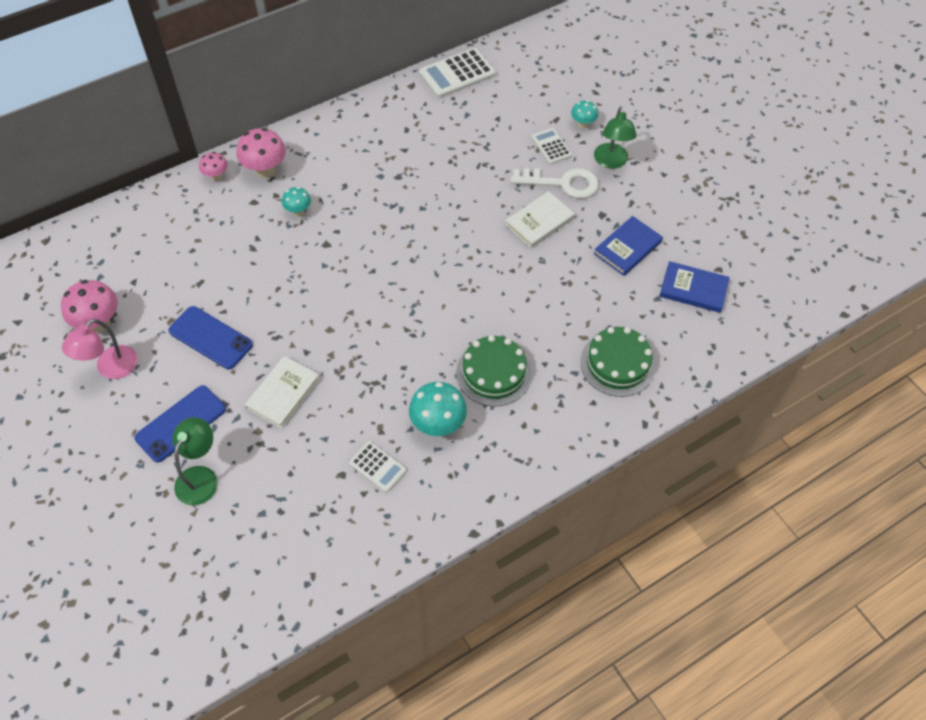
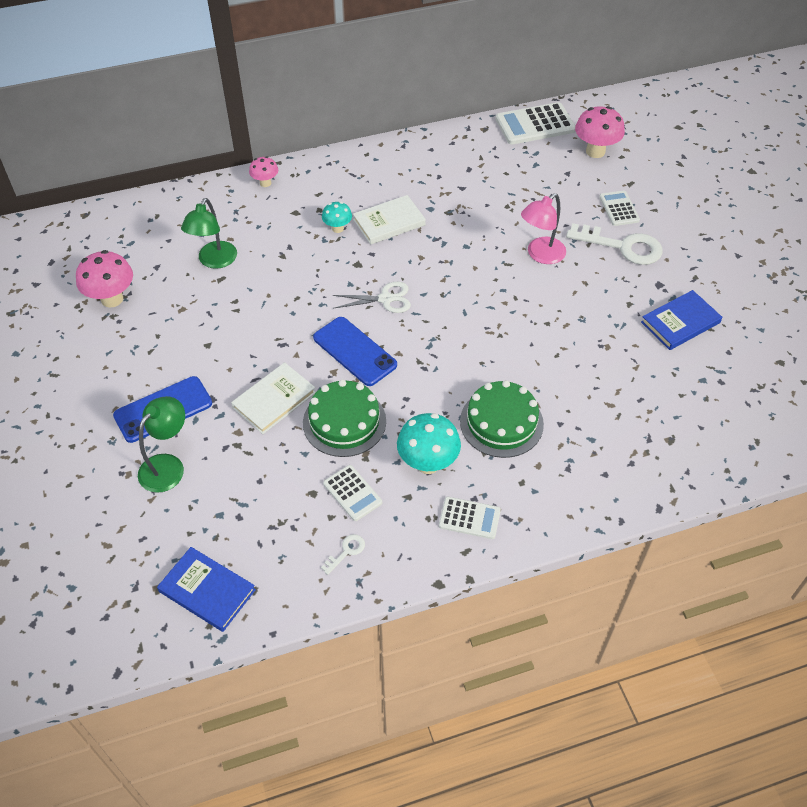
camera: 15 degrees right, 5 degrees down
pink lamp [62,319,138,379] -> pink lamp moved to [521,193,566,264]
blue phone [168,306,253,369] -> blue phone moved to [313,317,397,386]
pink mushroom [237,128,286,178] -> pink mushroom moved to [575,106,625,158]
white book [505,191,575,248] -> white book moved to [353,195,426,245]
turquoise mushroom [571,100,598,129] -> none
green cake [580,327,656,397] -> green cake moved to [303,379,386,457]
green lamp [594,106,637,169] -> green lamp moved to [181,198,237,269]
blue book [660,261,730,313] -> blue book moved to [157,547,256,632]
none -> white key [321,534,365,575]
none -> white scissors [332,282,411,313]
none -> white calculator [439,497,501,539]

